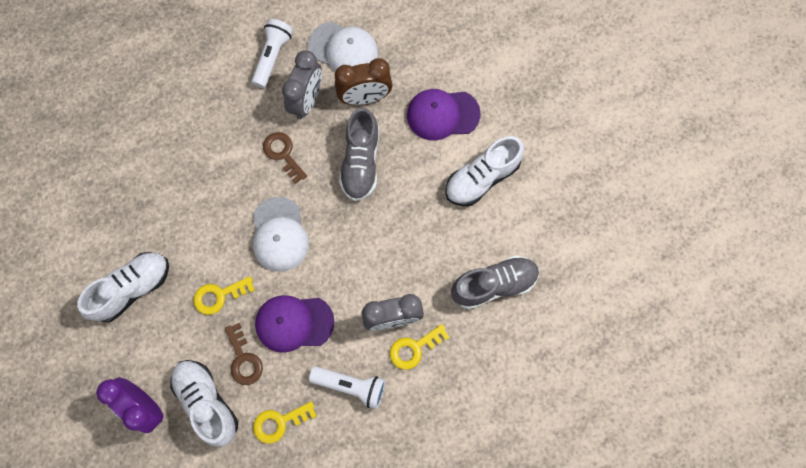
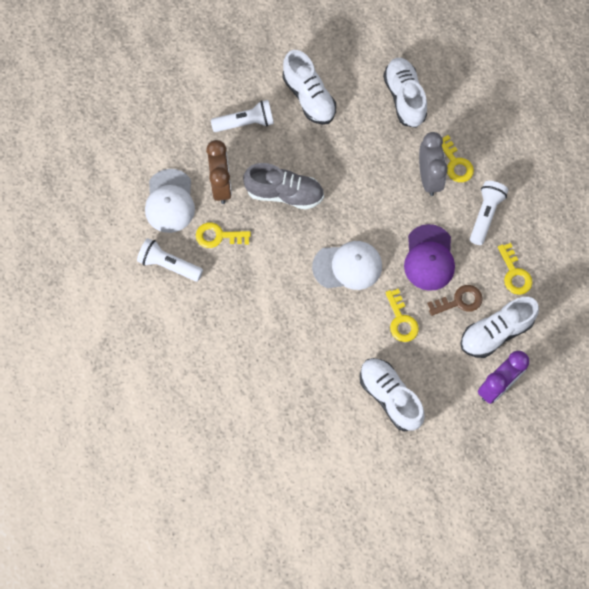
camera: 85 degrees left, 5 degrees down
brown key [263,132,307,184] -> none
grey clock [282,50,322,119] -> yellow key [196,222,251,248]
white cap [308,22,378,71] -> white cap turned 150 degrees clockwise [145,169,195,233]
purple cap [407,89,480,141] -> white flashlight [211,100,274,132]
grey shoe [451,255,539,309] -> white shoe [383,58,427,128]

